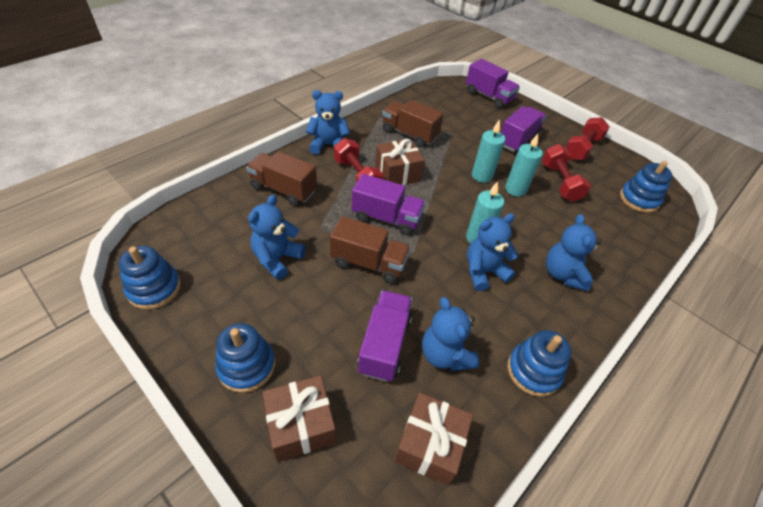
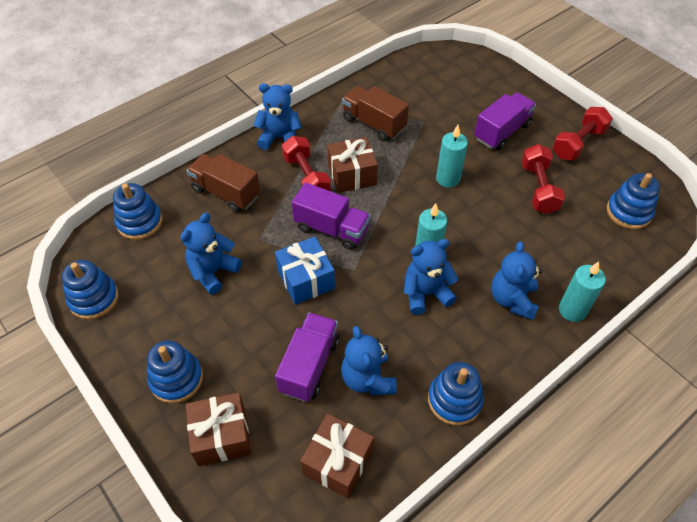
camera: 10 degrees right, 5 degrees up
brown truck [330,216,411,283] -> blue gift [275,236,335,305]
purple truck [466,59,520,108] -> none
turquoise candle [505,134,543,197] -> turquoise candle moved to [559,262,606,322]
none -> blue stacking toy [113,183,162,240]

